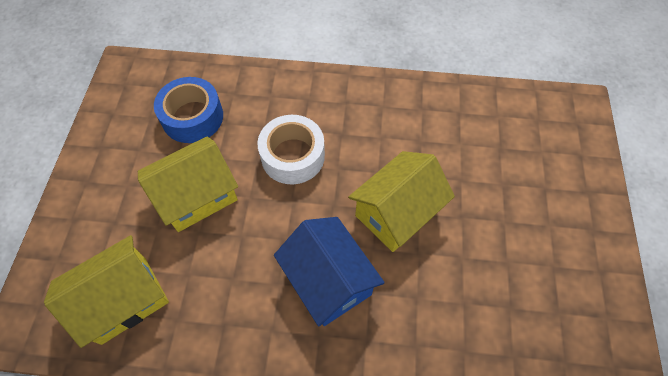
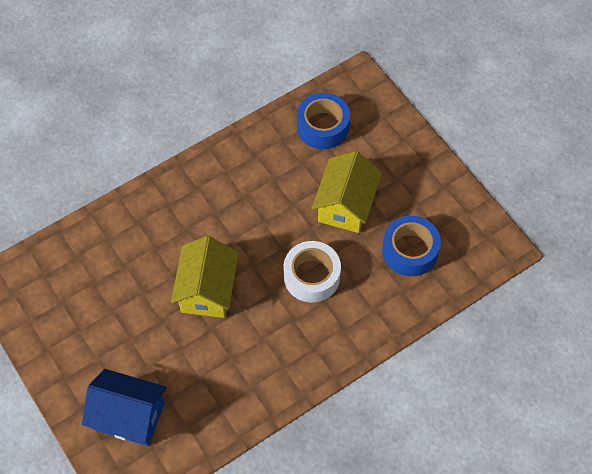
camera: 140 degrees right, 0 degrees up
yellow house [44,235,169,348] -> blue tape [297,93,350,149]
blue house [274,217,385,326] -> blue house moved to [82,369,167,446]

